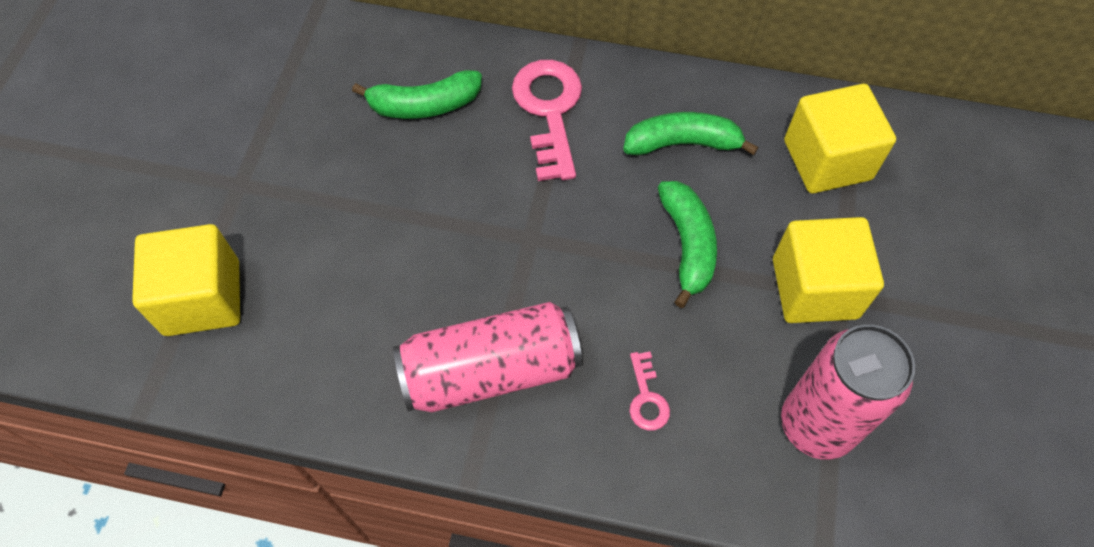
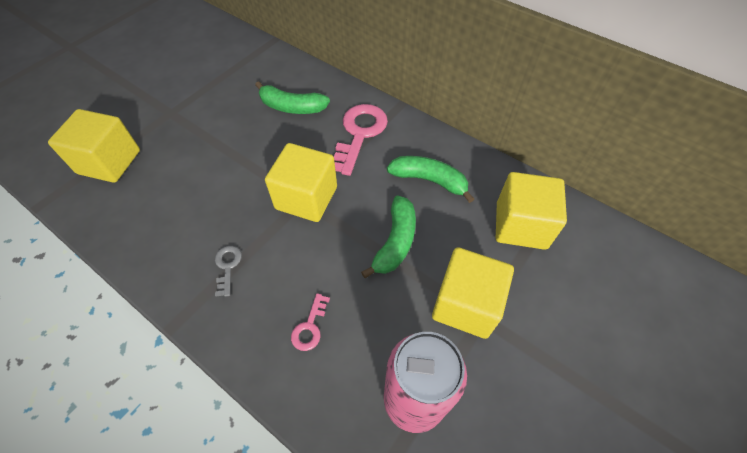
camera: 25 degrees right, 5 degrees down
pink can [393,302,582,412] -> grey key [215,246,242,297]
none -> yellow cube [265,143,337,222]

